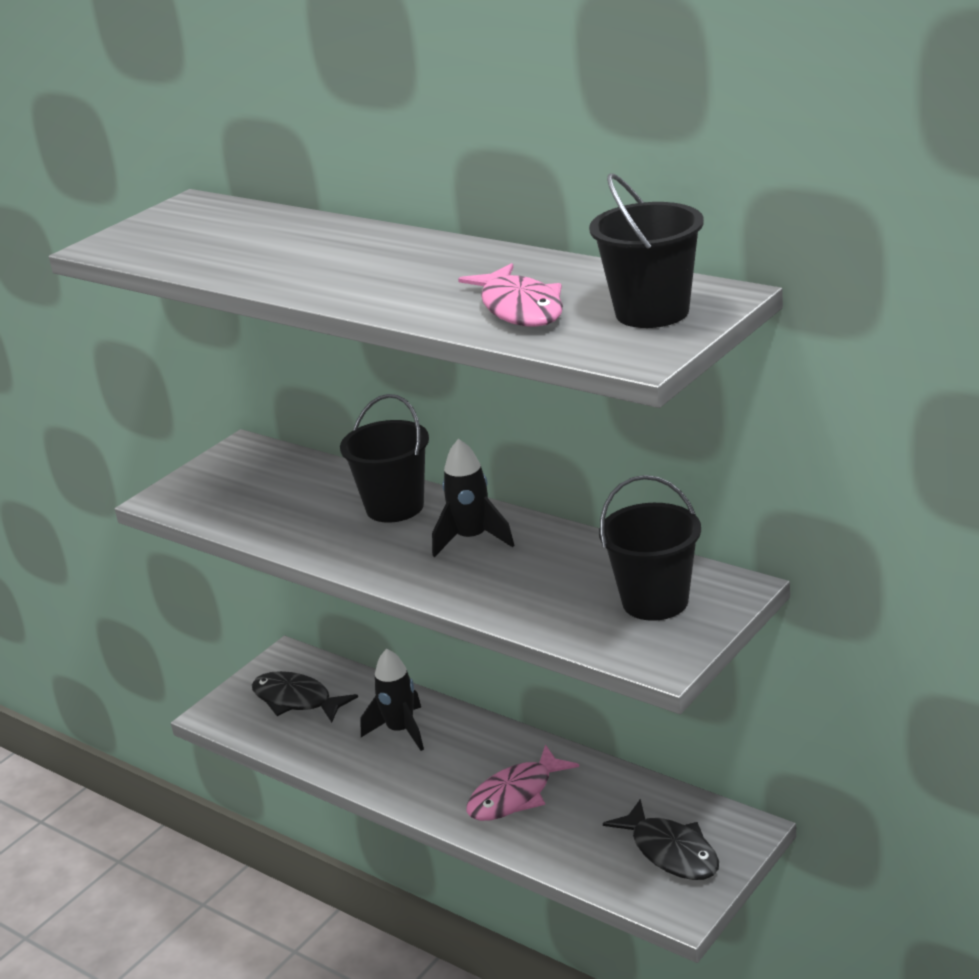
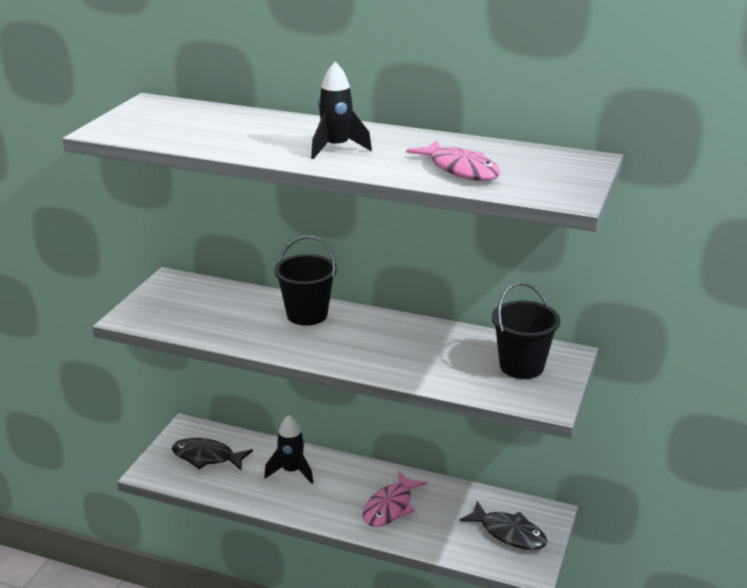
camera: 20 degrees left, 0 degrees up
black rocket [432,438,514,557] -> black rocket moved to [311,62,372,159]
black bucket [589,173,704,328] -> none

